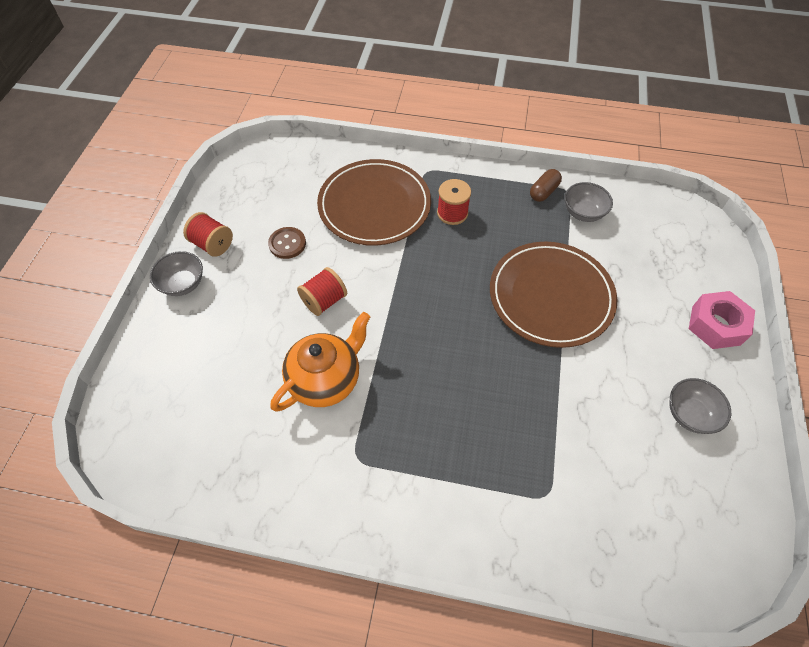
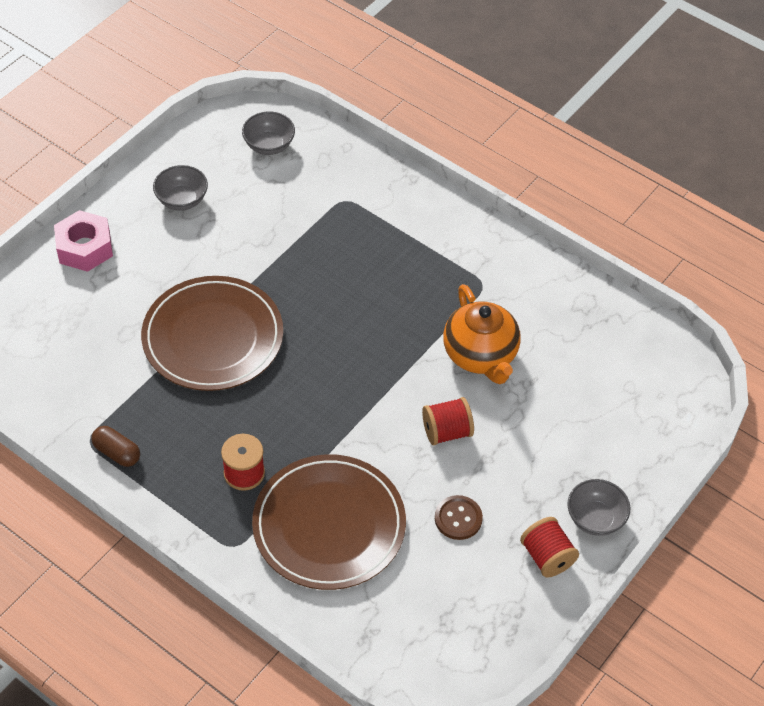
camera: 155 degrees left, 5 degrees down
orange teapot [270,312,370,412] -> orange teapot turned 90 degrees counterclockwise [443,284,521,384]
brown capsule [530,169,562,202] -> brown capsule turned 60 degrees clockwise [91,426,140,467]
grey bowl [565,182,613,222] -> grey bowl moved to [242,112,295,155]

